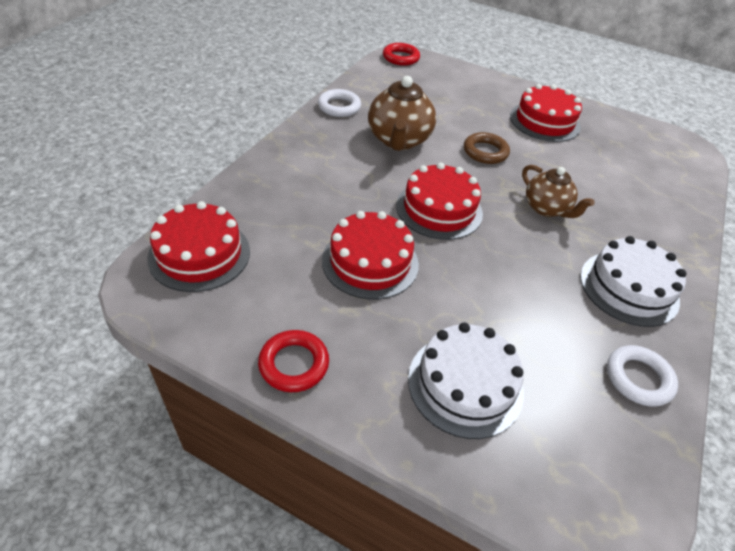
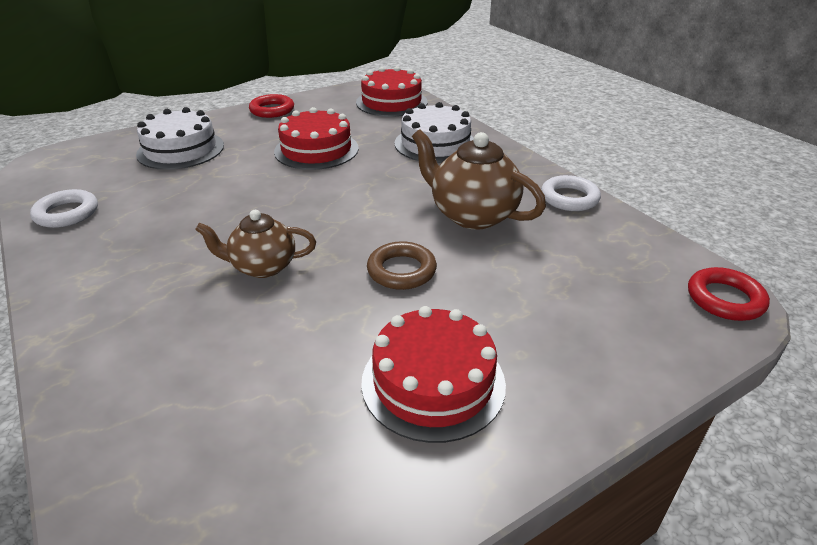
camera: 125 degrees right, 10 degrees down
red cake [396,163,483,240] -> none
white cake [580,236,686,327] -> white cake moved to [395,102,474,163]

